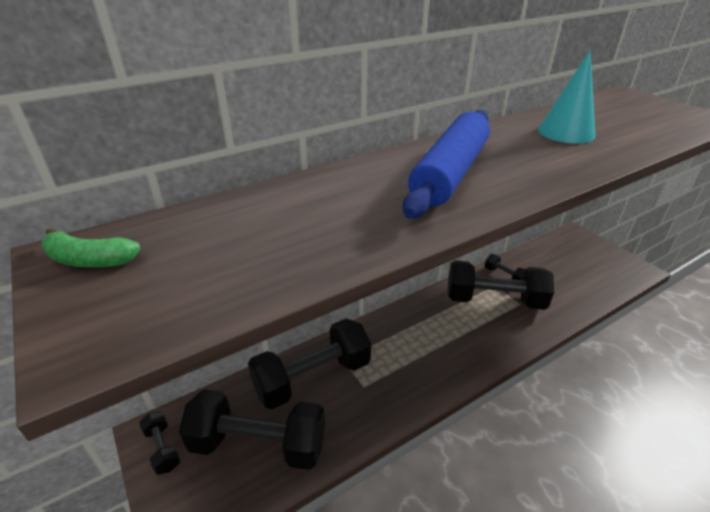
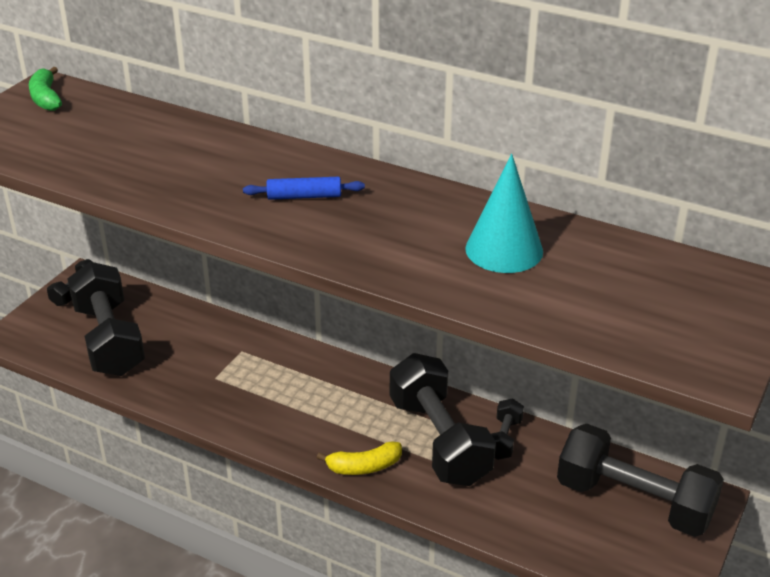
camera: 60 degrees right, 0 degrees up
black dumbbell [248,318,371,409] -> black dumbbell moved to [557,424,724,537]
blue rolling pin [403,110,490,219] -> blue rolling pin [243,177,365,200], size x0.44
none -> yellow banana [317,441,402,475]

